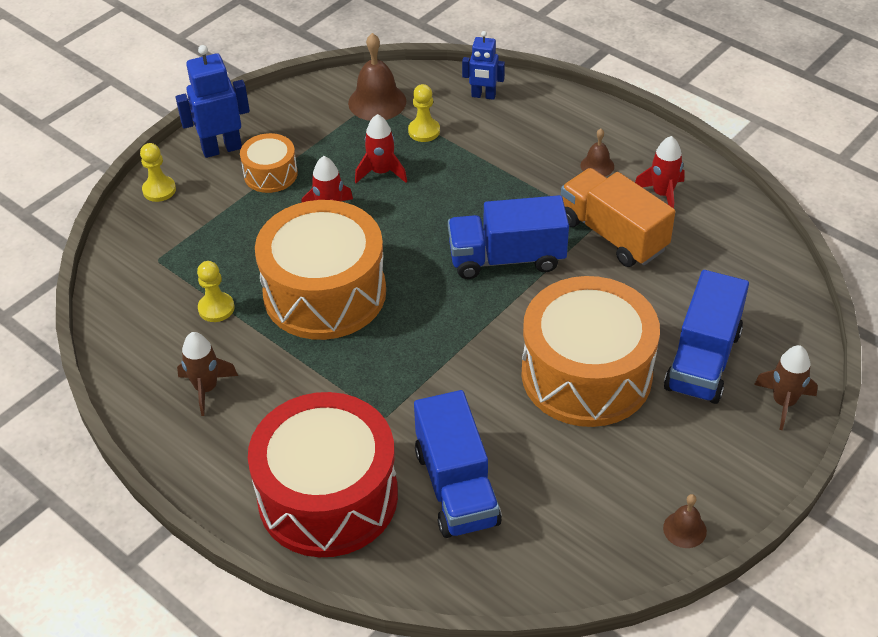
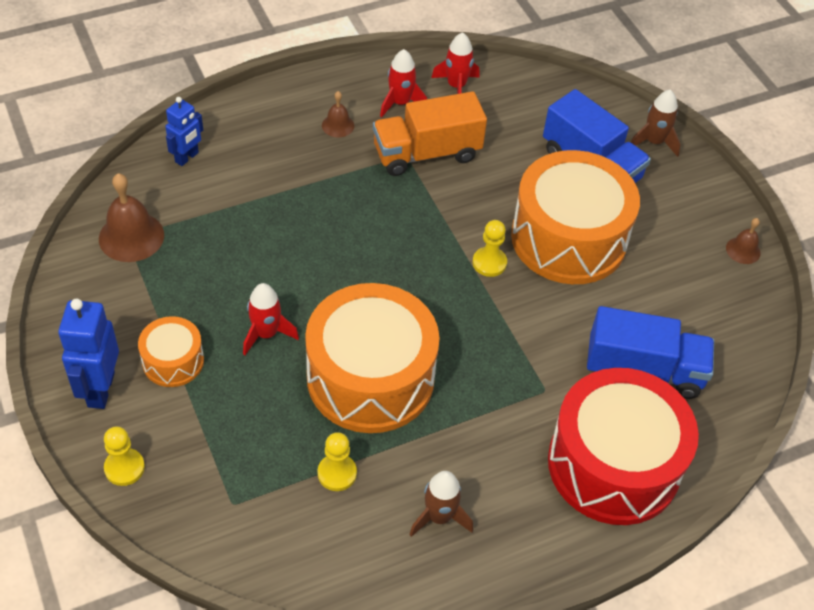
camera: 70 degrees left, 5 degrees up
red rocket [355,114,407,183] -> red rocket moved to [431,32,479,94]
yellow pawn [408,84,440,142] -> yellow pawn moved to [473,220,507,277]
blue truck [448,195,569,279] -> none

